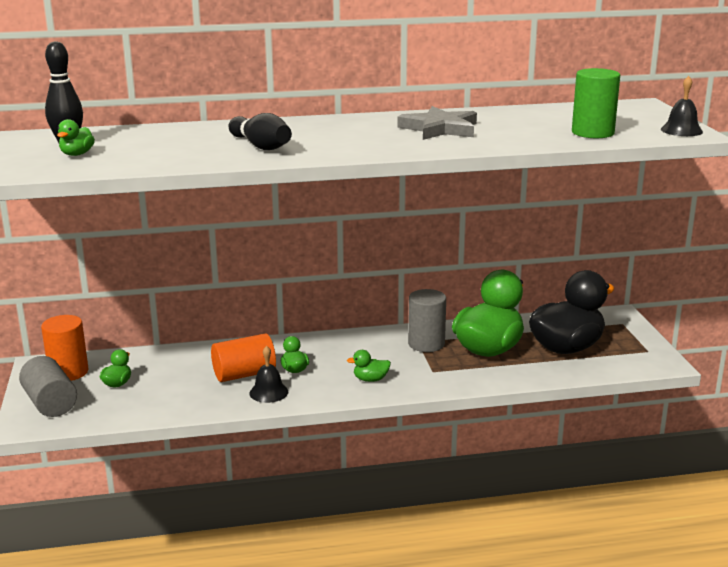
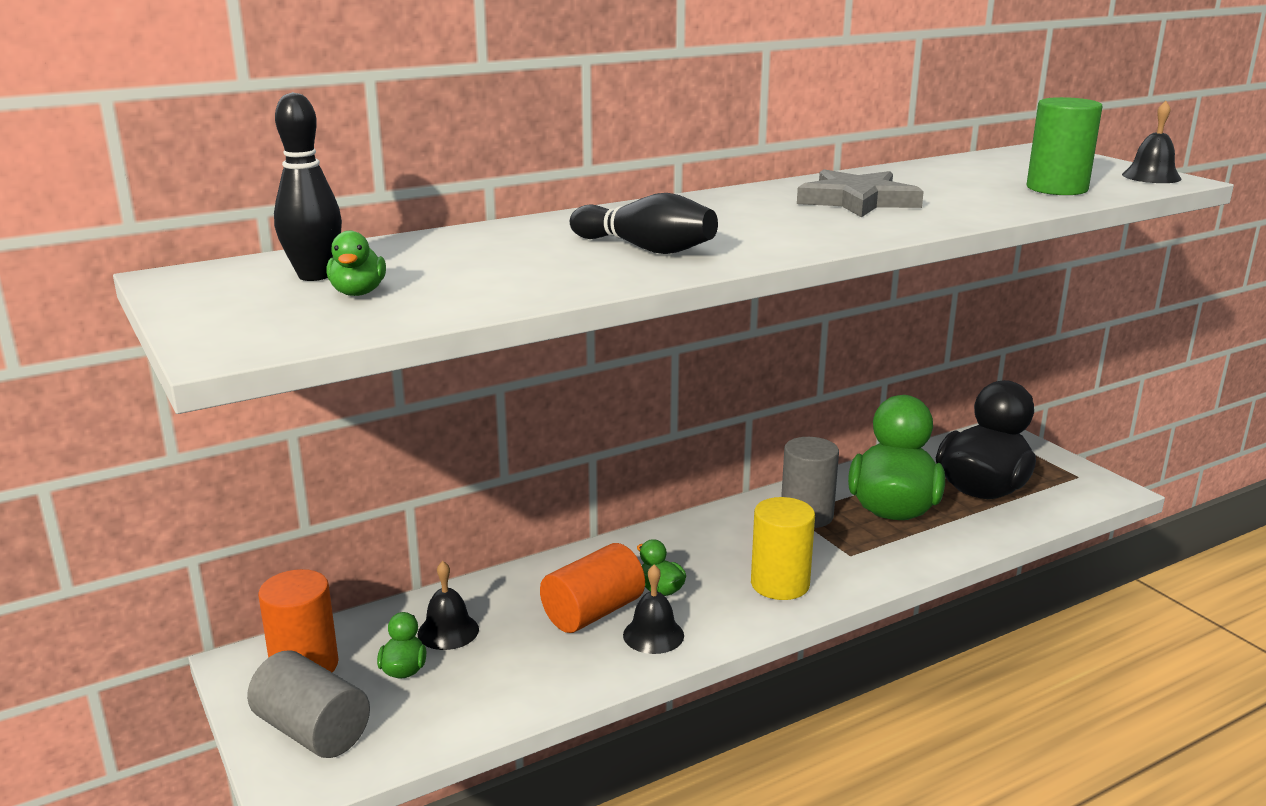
camera: 20 degrees left, 0 degrees up
green duck [347,350,391,382] -> yellow cylinder [751,497,815,600]
none -> black bell [418,561,479,650]

